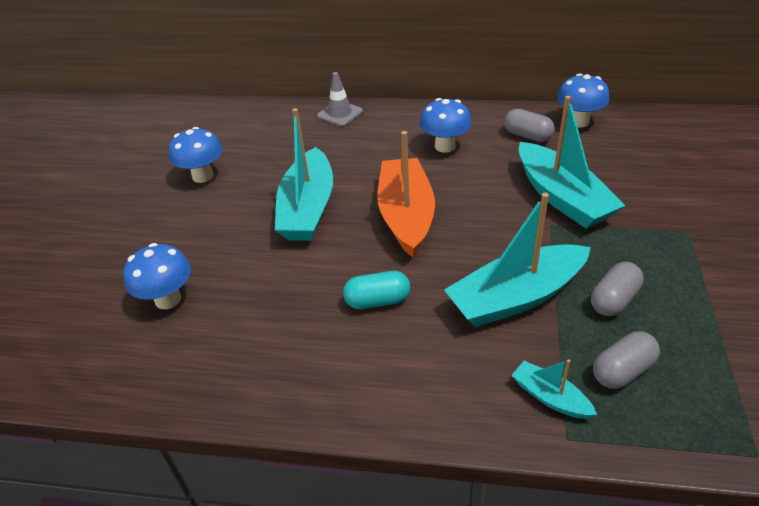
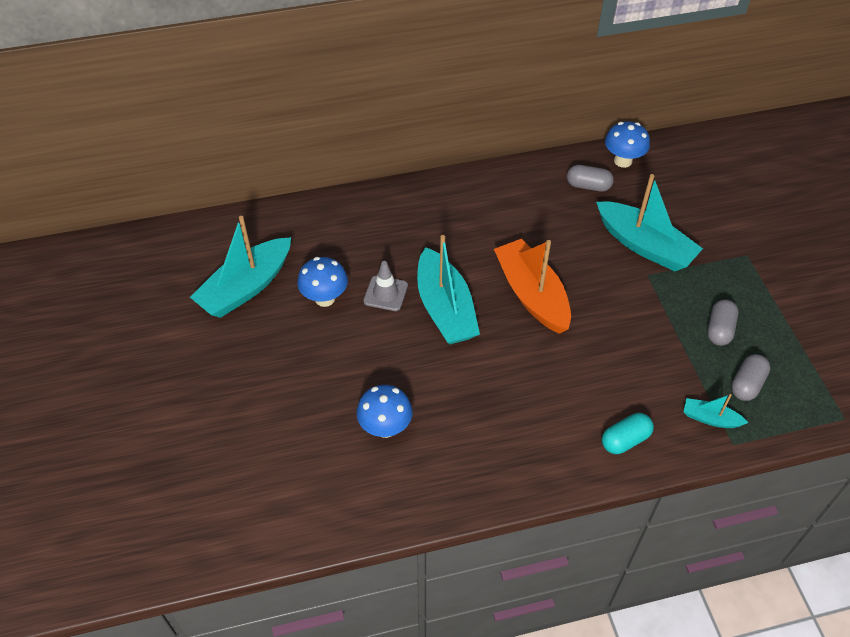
camera: 25 degrees left, 10 degrees up
grey traffic cone [317,72,363,127] -> grey traffic cone moved to [363,261,408,311]
turquoise capsule [343,271,410,309] -> turquoise capsule moved to [602,413,654,454]
blue mushroom [420,98,471,153] -> none
turquoise boat [444,193,591,327] -> turquoise boat moved to [190,216,291,318]

